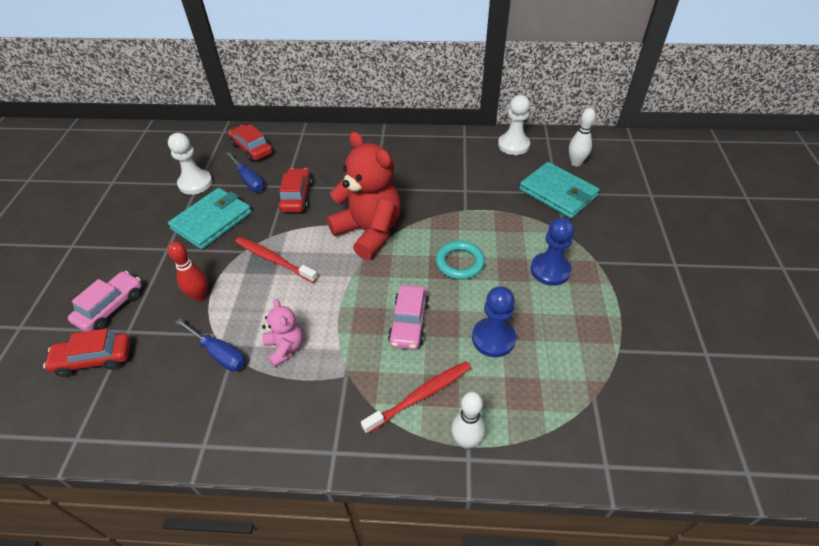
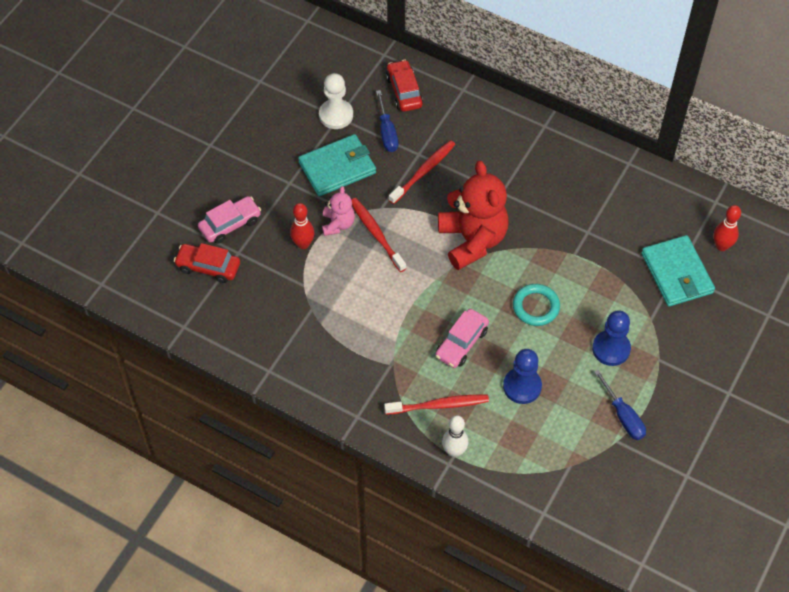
camera: 25 degrees right, 10 degrees up
blue screwdriver [175,318,245,372] -> blue screwdriver moved to [594,370,646,440]
pink teddy bear [262,299,303,367] -> pink teddy bear moved to [322,186,355,236]
red car [278,168,313,213] -> red toothbrush [389,140,455,204]
white pawn [498,95,530,155] -> none
white bowling pin [569,108,596,166] -> red bowling pin [714,205,741,251]

